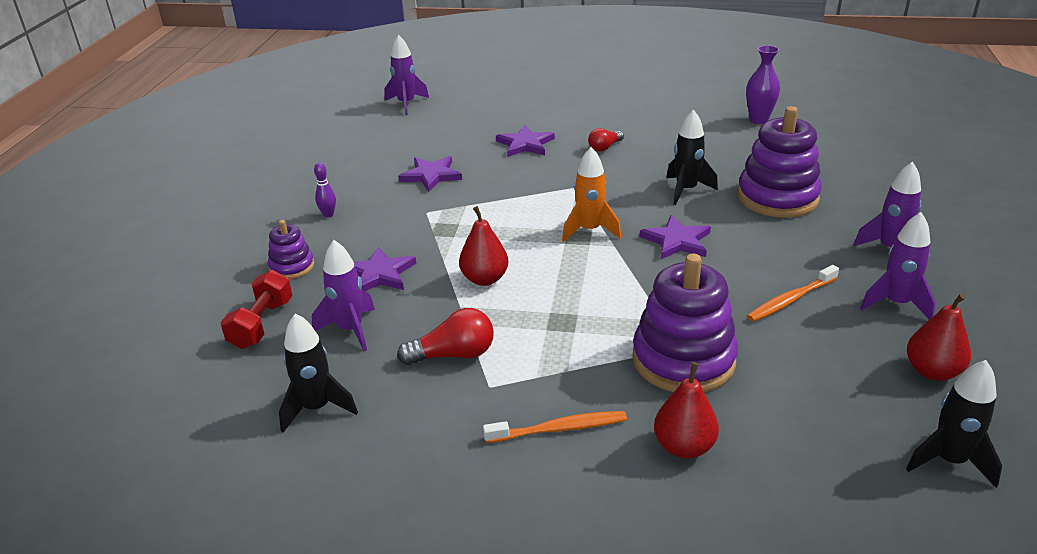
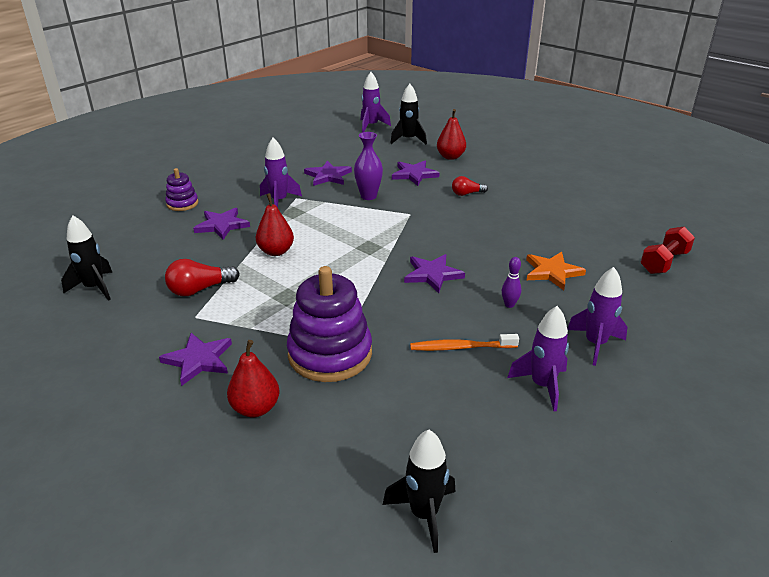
camera: 30 degrees right, 0 degrees up
red dumbbell [220,270,293,349] -> red dumbbell moved to [640,227,695,274]
purple rocket [312,240,375,351] -> purple rocket moved to [260,138,302,208]
purple bowling pin [314,163,336,218] -> purple bowling pin moved to [502,257,521,308]
red light bulb [397,308,494,365] -> red light bulb turned 135 degrees clockwise [165,259,240,296]
orange toothbrush [483,411,627,443] -> purple star [159,333,232,386]
orange rocket [562,147,621,242] -> none
black rocket [666,110,718,205] -> black rocket moved to [390,84,427,144]
purple stacking toy [738,106,822,218] -> orange star [526,252,586,290]
purple vase [746,45,780,124] -> purple vase moved to [354,132,383,200]
red pear [907,293,971,381] -> red pear moved to [437,109,466,160]

